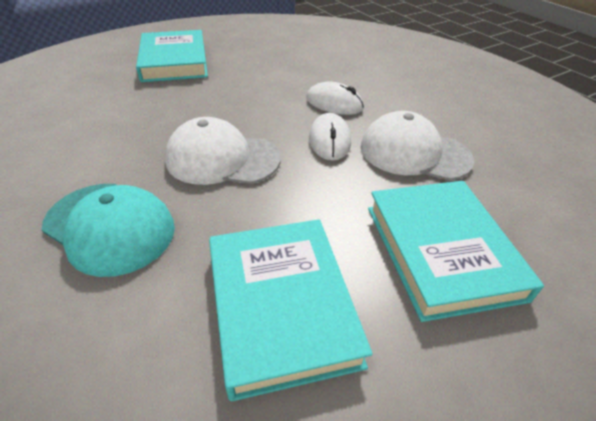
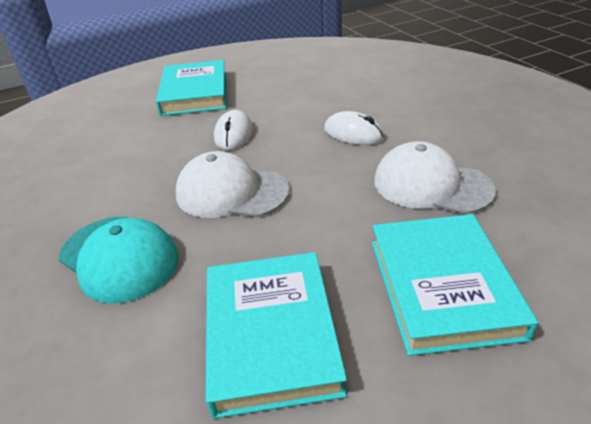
camera: 10 degrees right, 5 degrees down
white mouse [309,113,351,161] -> white mouse moved to [214,110,253,150]

